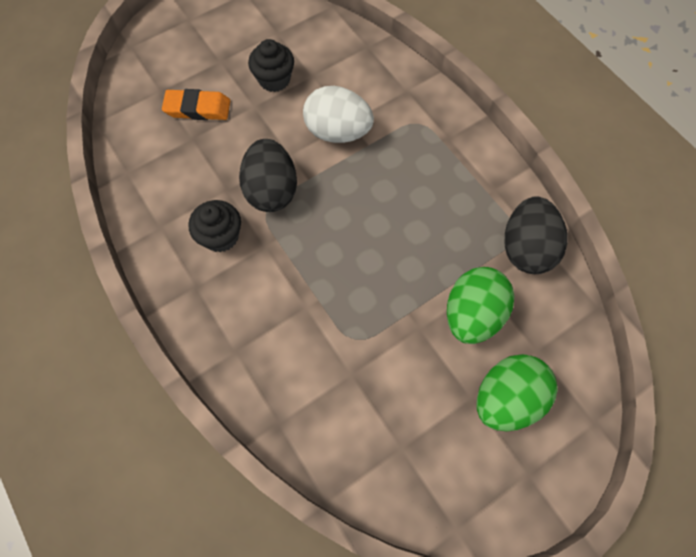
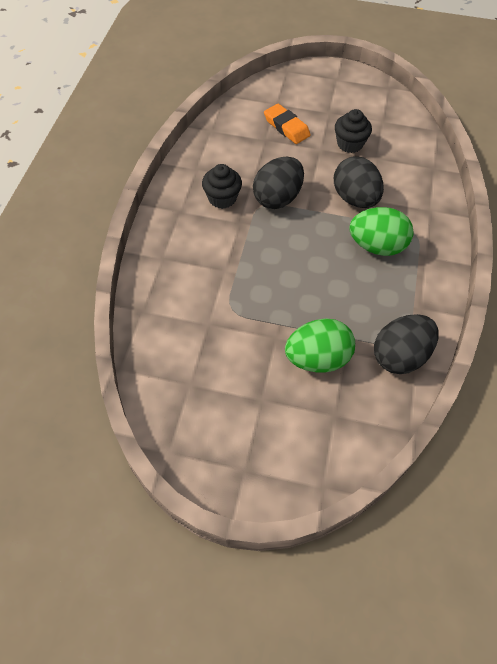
camera: 45 degrees right, 10 degrees down
white egg [303,86,374,143] -> black egg [334,156,384,208]
green egg [477,354,558,431] -> green egg moved to [349,207,414,256]

